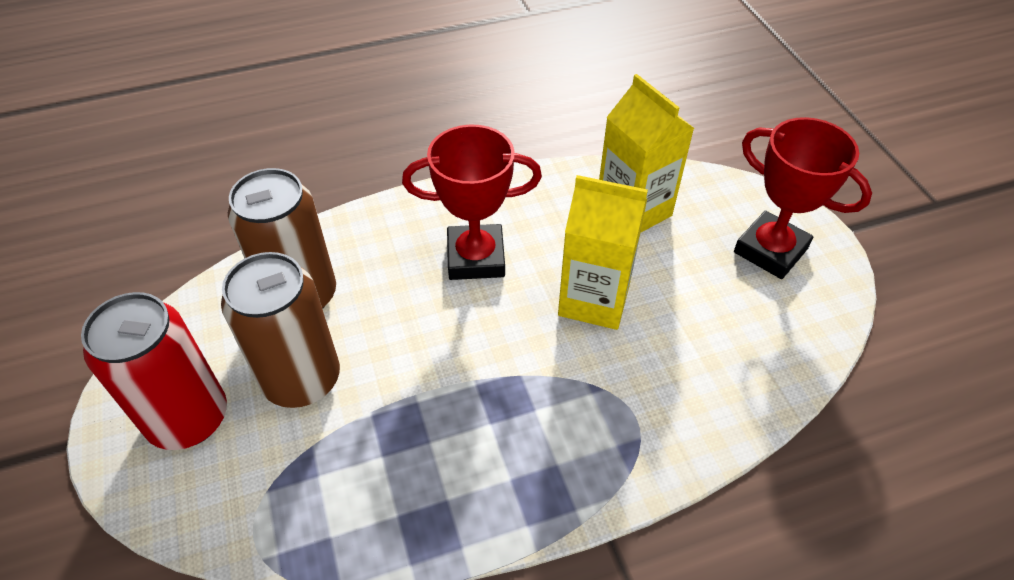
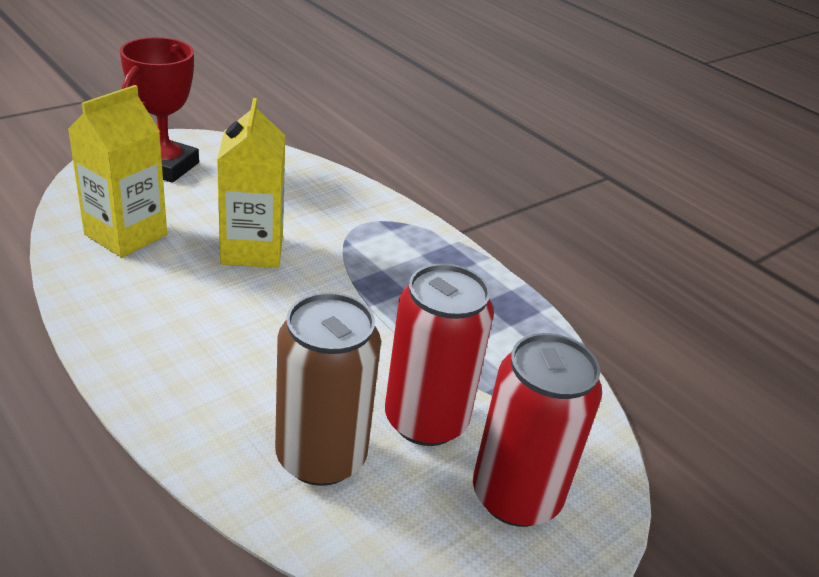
camera: 115 degrees left, 15 degrees down
brown can [221,252,340,408] -> red can [385,264,494,446]
red trophy [402,125,542,280] -> none

